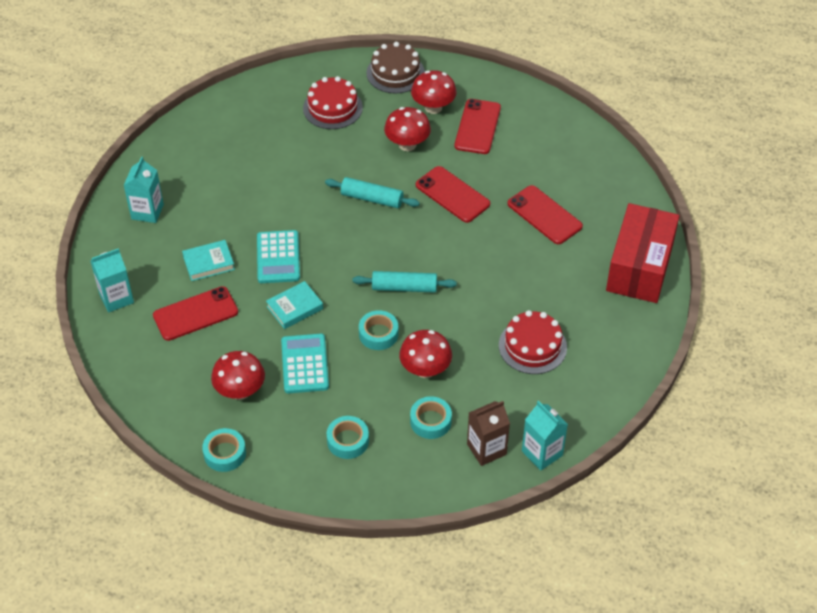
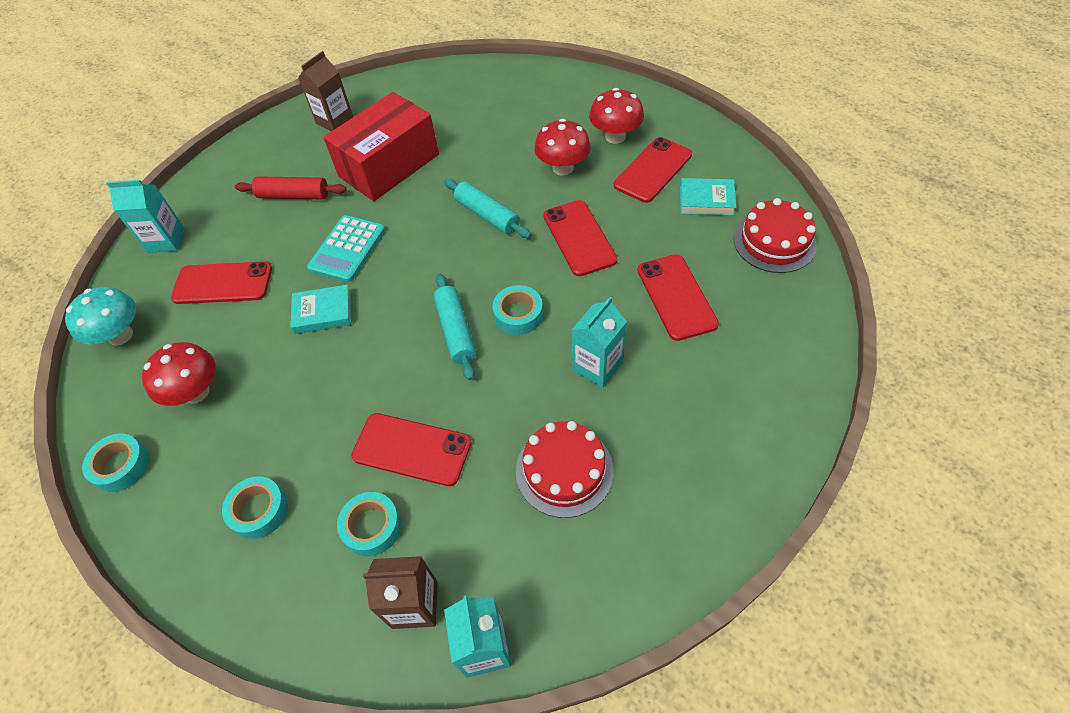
camera: 30 degrees right, 5 degrees up
turquoise carton [123,157,164,223] -> turquoise carton moved to [572,297,627,388]
turquoise book [182,240,235,281] -> turquoise book moved to [680,178,736,216]
turquoise calculator [281,334,329,393] -> none
red cake [303,76,363,129] -> red cake moved to [734,198,817,273]
turquoise rolling pin [353,271,457,293] -> turquoise rolling pin turned 45 degrees clockwise [434,274,476,380]
turquoise tape [359,310,399,350] -> turquoise tape moved to [492,285,543,335]
brown cake [366,42,425,94] -> none
red mushroom [399,330,452,378] -> red phone [351,413,472,486]
red box [606,203,679,303] -> red box moved to [323,92,439,201]
none -> turquoise mushroom [65,287,136,346]
none -> red rolling pin [235,176,346,200]
none -> brown carton [298,51,353,132]

